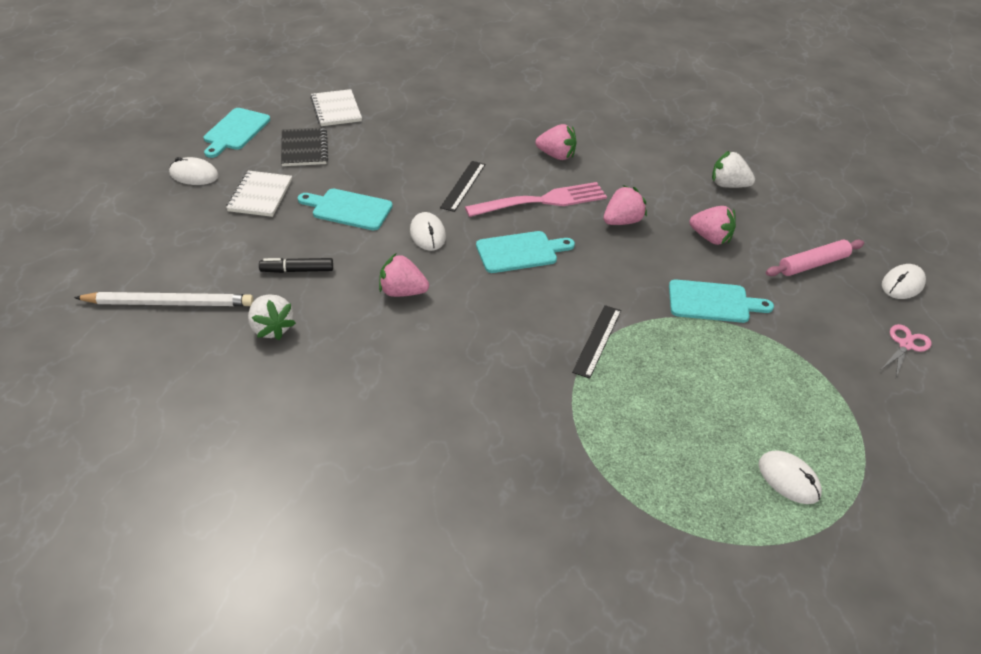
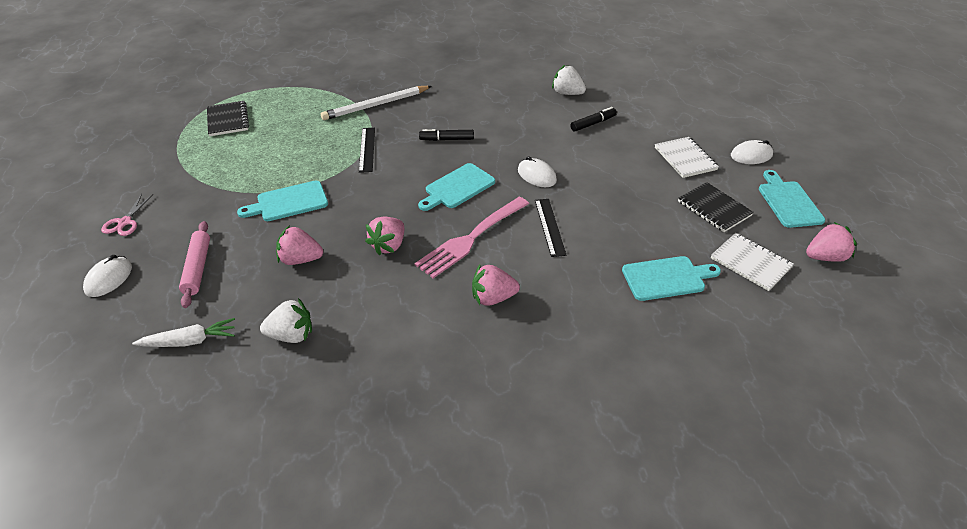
camera: 155 degrees right, 0 degrees up
white pencil [74,292,254,306] -> white pencil moved to [321,86,432,120]
turquoise cutting board [298,189,393,230] -> turquoise cutting board moved to [622,256,721,301]
pink strawberry [379,253,429,297] -> pink strawberry moved to [806,222,857,262]
white mouse [759,450,822,504] -> black notebook [207,101,249,136]
pink rolling pin [766,240,864,276] -> pink rolling pin turned 45 degrees counterclockwise [179,221,210,308]
none -> white carrot [132,318,235,347]
none -> black marker [419,129,474,141]

